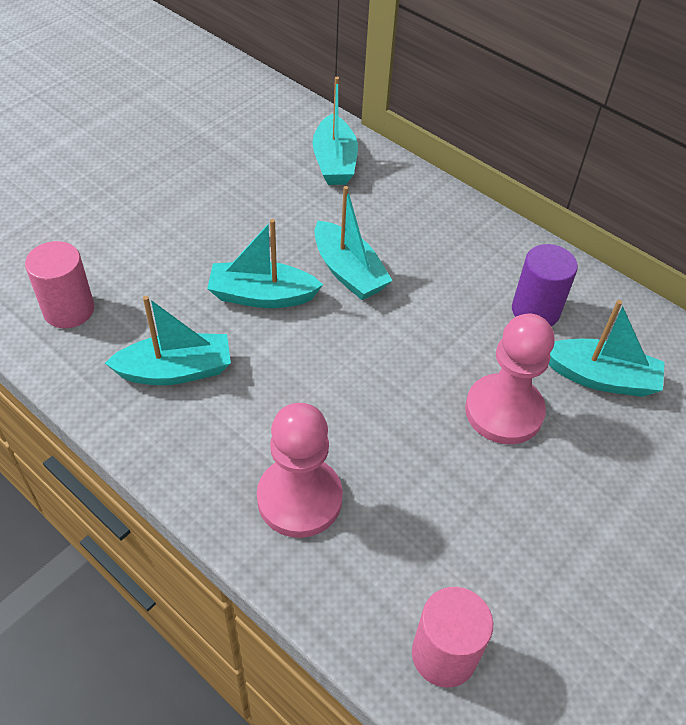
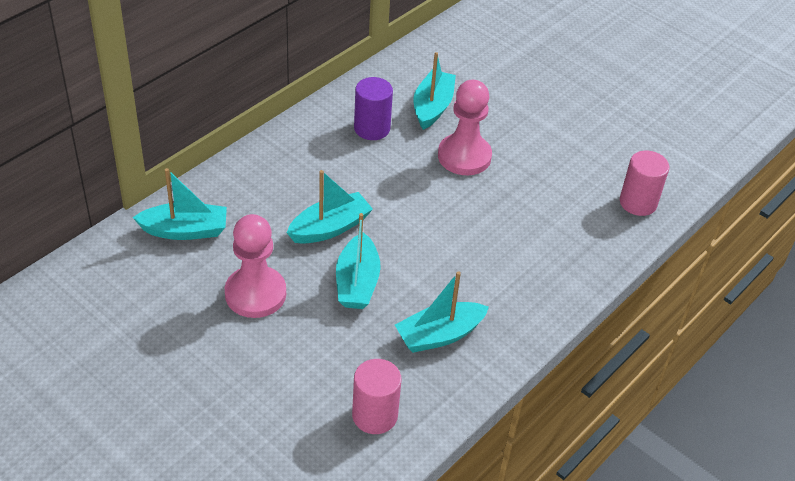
camera: 90 degrees left, 5 degrees down
turquoise boat [105,296,231,385] -> turquoise boat turned 105 degrees counterclockwise [395,271,489,353]
pink pawn [257,403,343,538] -> pink pawn moved to [225,214,286,318]

